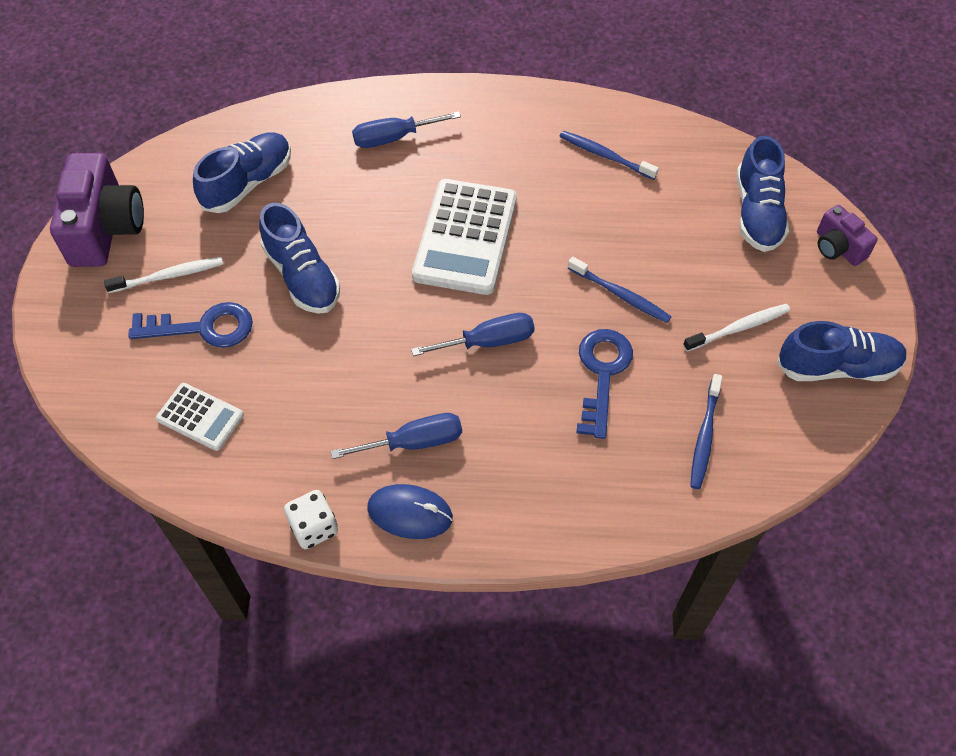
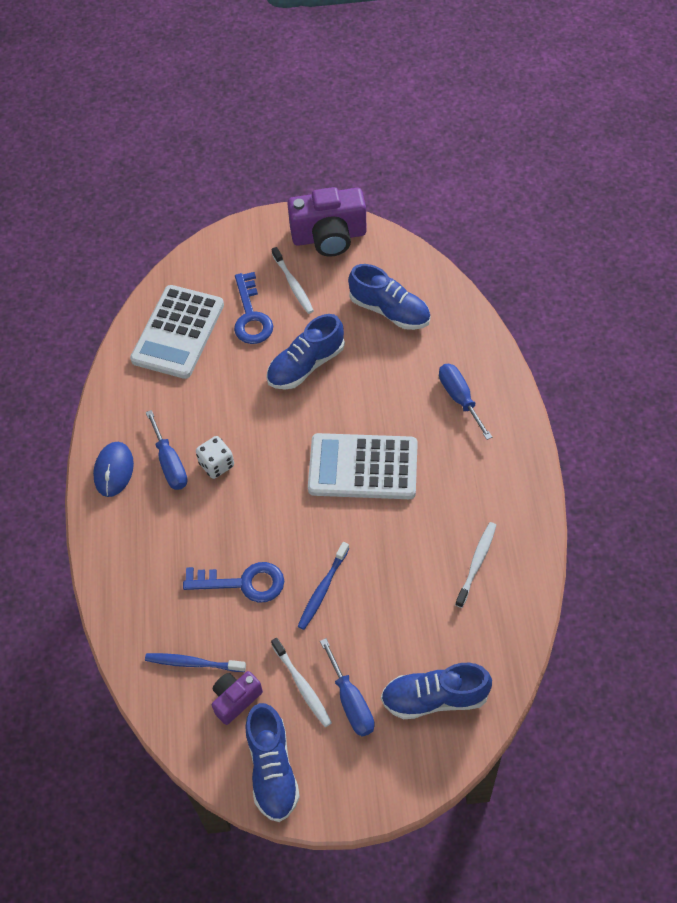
camera: 85 degrees right, 0 degrees up
white calculator [156,383,244,451] -> white calculator [130,285,224,379], size x1.88
white dice [284,490,338,549] -> white dice moved to [196,436,234,479]
blue screwdriver [411,313,535,356] -> blue screwdriver moved to [320,638,374,736]
blue toothbrush [560,131,659,180] -> white toothbrush [455,522,496,608]
purple camera [817,205,878,266] -> purple camera moved to [212,671,263,725]

